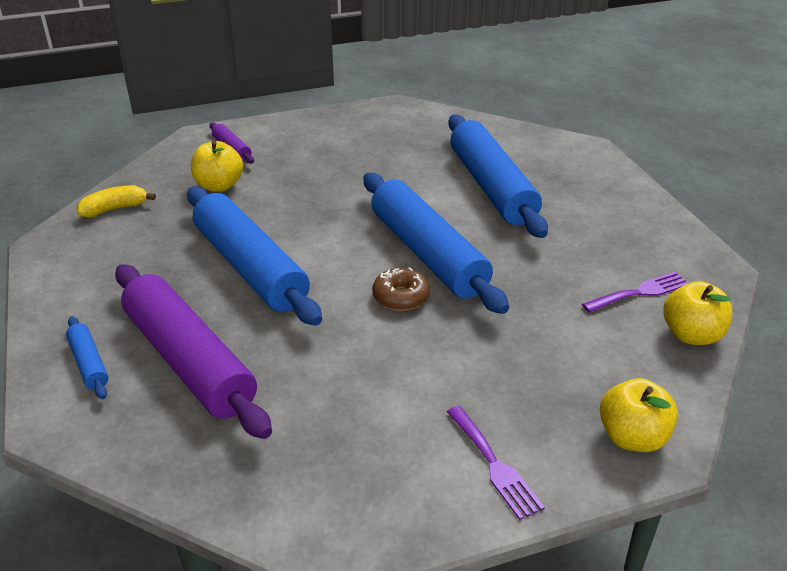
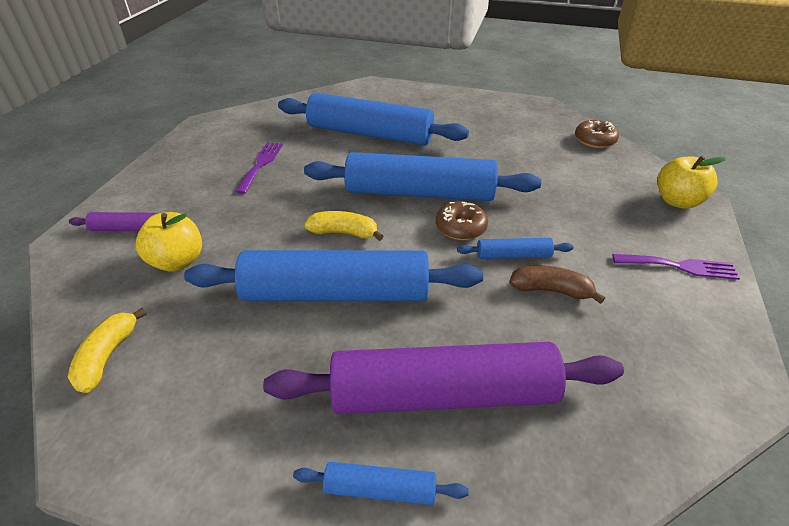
camera: 55 degrees left, 5 degrees up
purple fork [582,271,689,312] -> purple fork moved to [235,142,283,194]
yellow apple [663,281,732,345] -> brown donut [575,120,619,148]
none -> yellow banana [304,211,383,241]
none -> blue rolling pin [457,238,573,259]
none -> brown banana [509,265,605,304]

